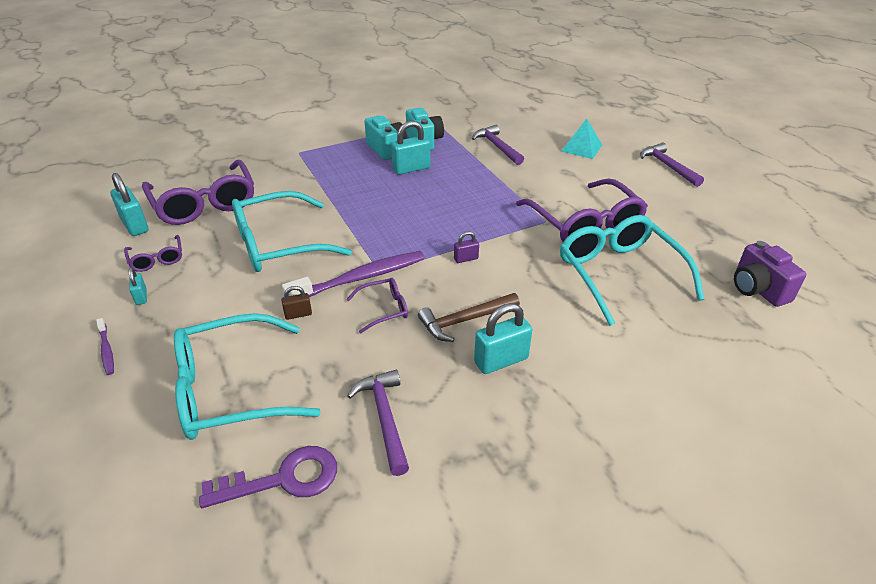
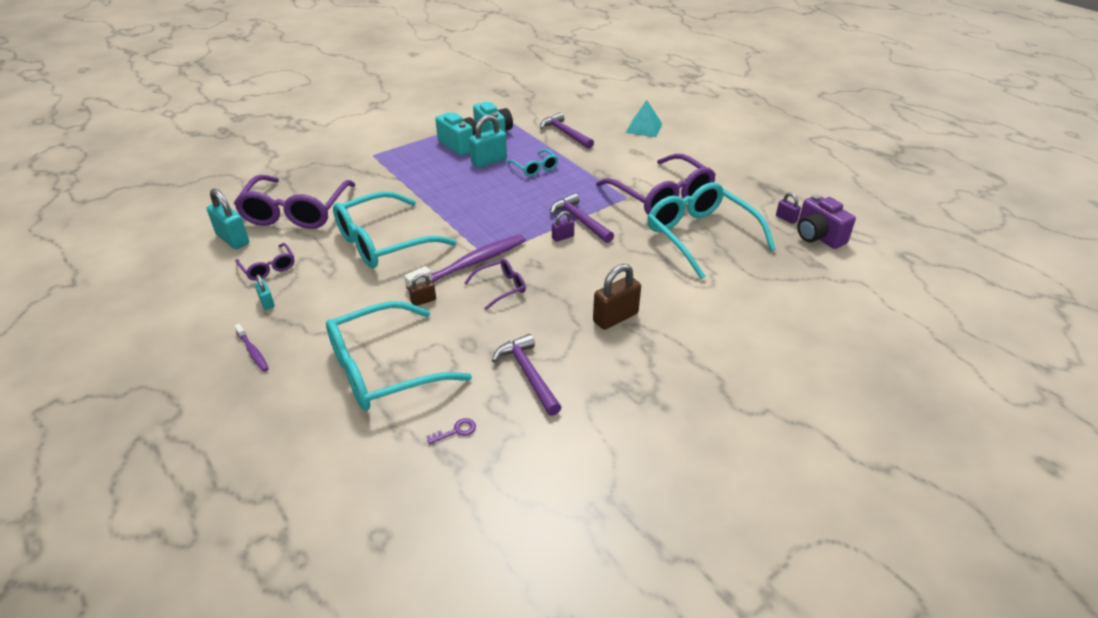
camera: 10 degrees left, 0 degrees up
purple glasses [142,160,254,225] -> purple glasses turned 45 degrees clockwise [234,175,355,229]
purple key [199,446,337,508] -> purple key [427,418,476,444], size x0.44
brown hammer [418,293,520,342] -> none
turquoise padlock [474,303,532,374] -> brown padlock [593,264,641,330]
purple hammer [640,143,704,187] -> purple hammer moved to [550,193,614,243]
none -> turquoise glasses [507,149,558,176]
none -> purple padlock [776,193,801,224]

